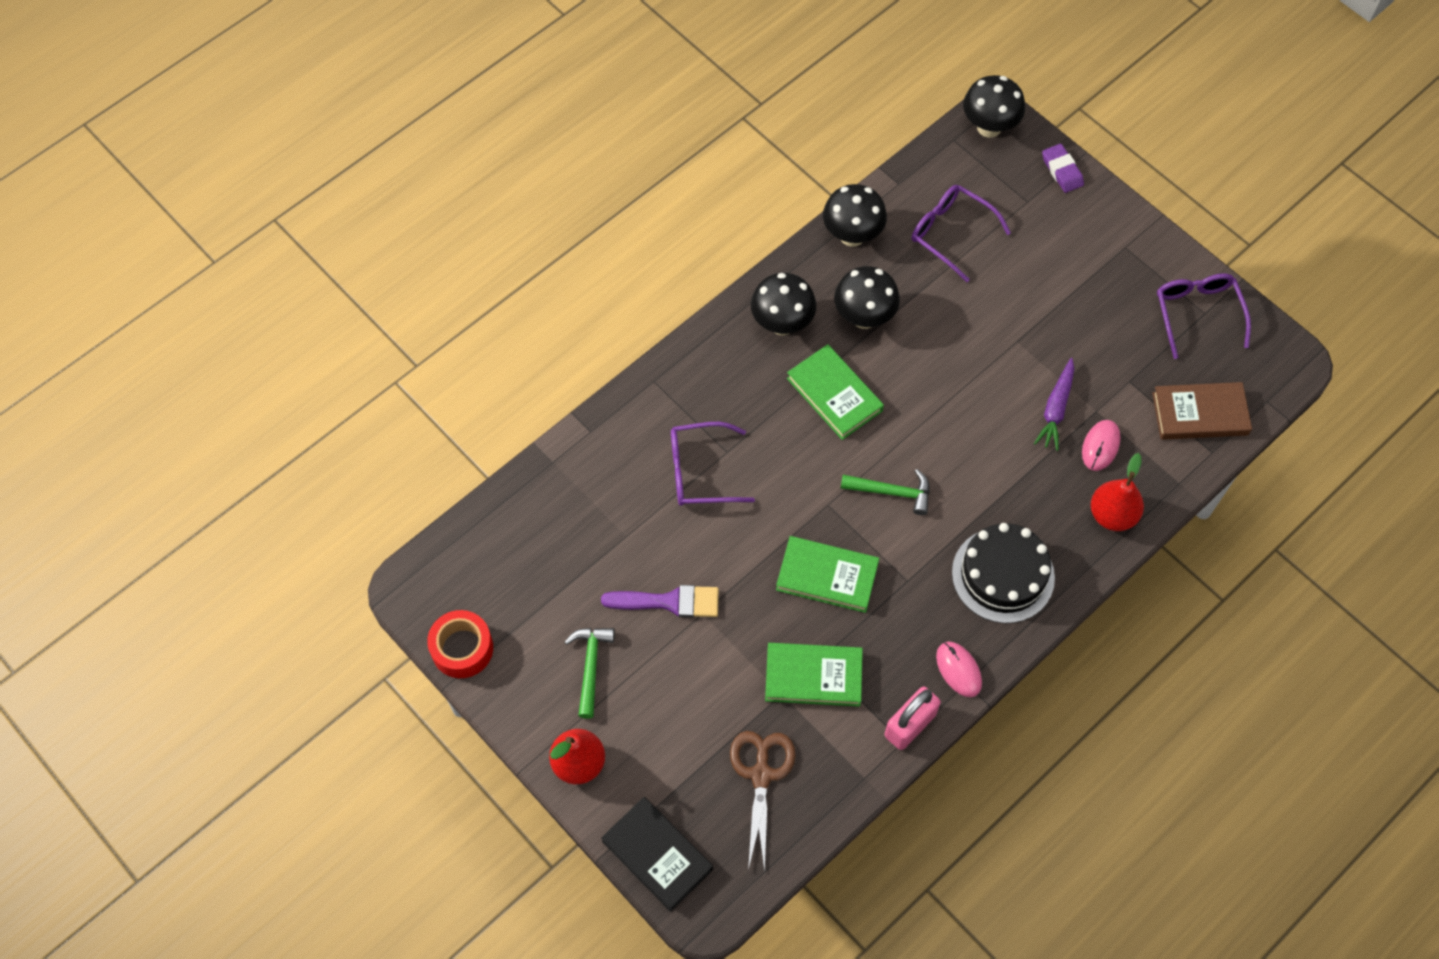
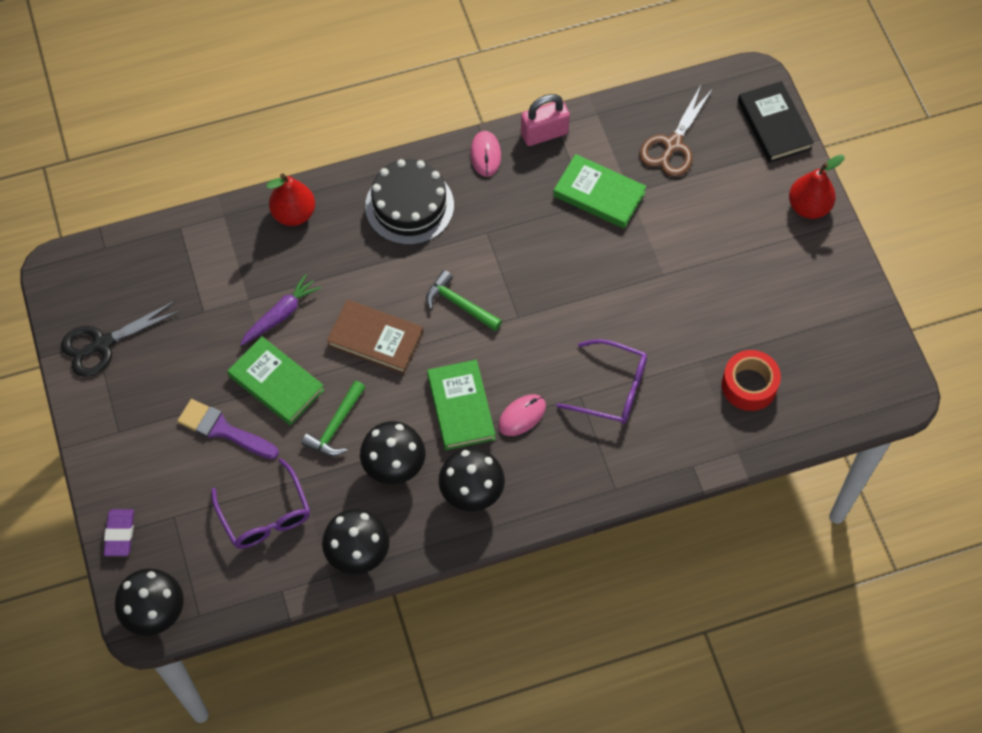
camera: 155 degrees left, 0 degrees up
red tape [427,610,493,678] -> red tape moved to [722,350,781,411]
green hammer [564,628,615,719] -> green hammer moved to [301,381,366,456]
purple brush [601,585,719,618] -> purple brush moved to [177,399,279,460]
green book [776,536,879,613] -> green book moved to [227,337,324,425]
pink mouse [1082,420,1121,471] -> pink mouse moved to [498,394,546,436]
brown book [1152,382,1252,440] -> brown book moved to [327,300,423,374]
purple glasses [1157,273,1251,359] -> black scissors [61,301,180,377]

